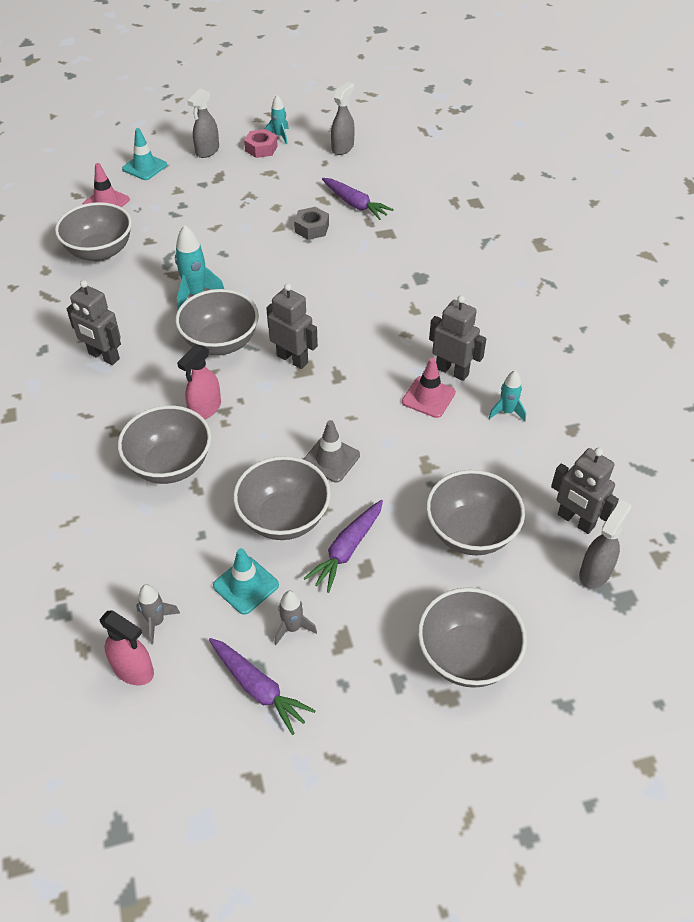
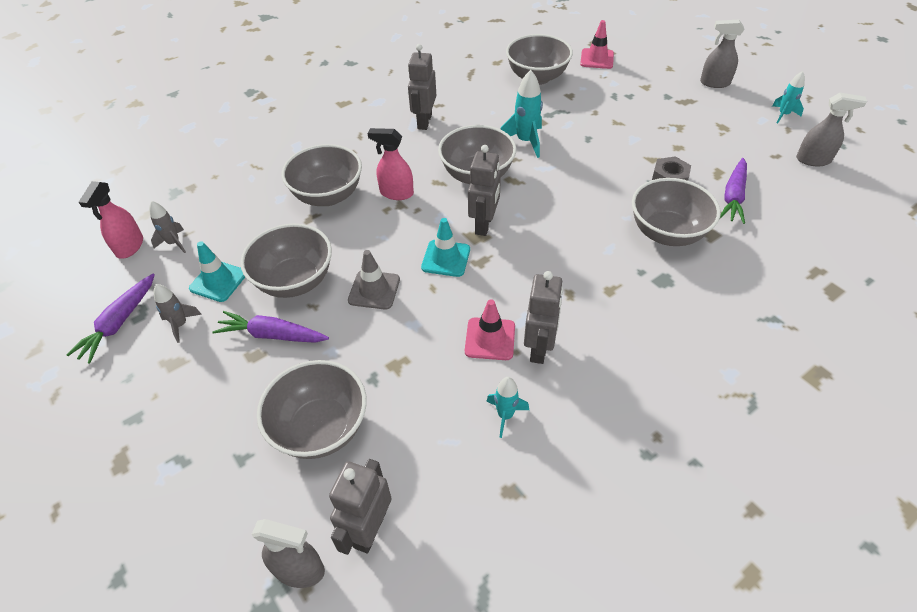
camera: 70 degrees right, 0 degrees up
turquoise traffic cone [122,128,167,180] -> turquoise traffic cone moved to [421,218,470,277]
pink nut [244,129,278,158] -> none
grey bowl [418,587,527,688] -> grey bowl moved to [632,178,721,246]

